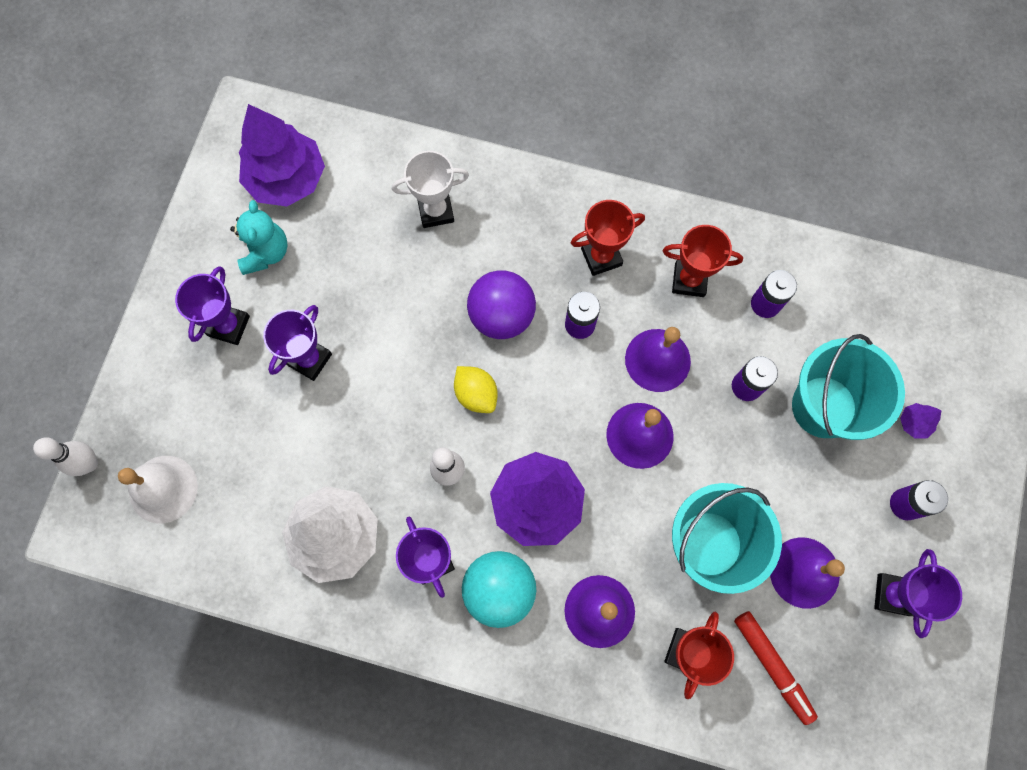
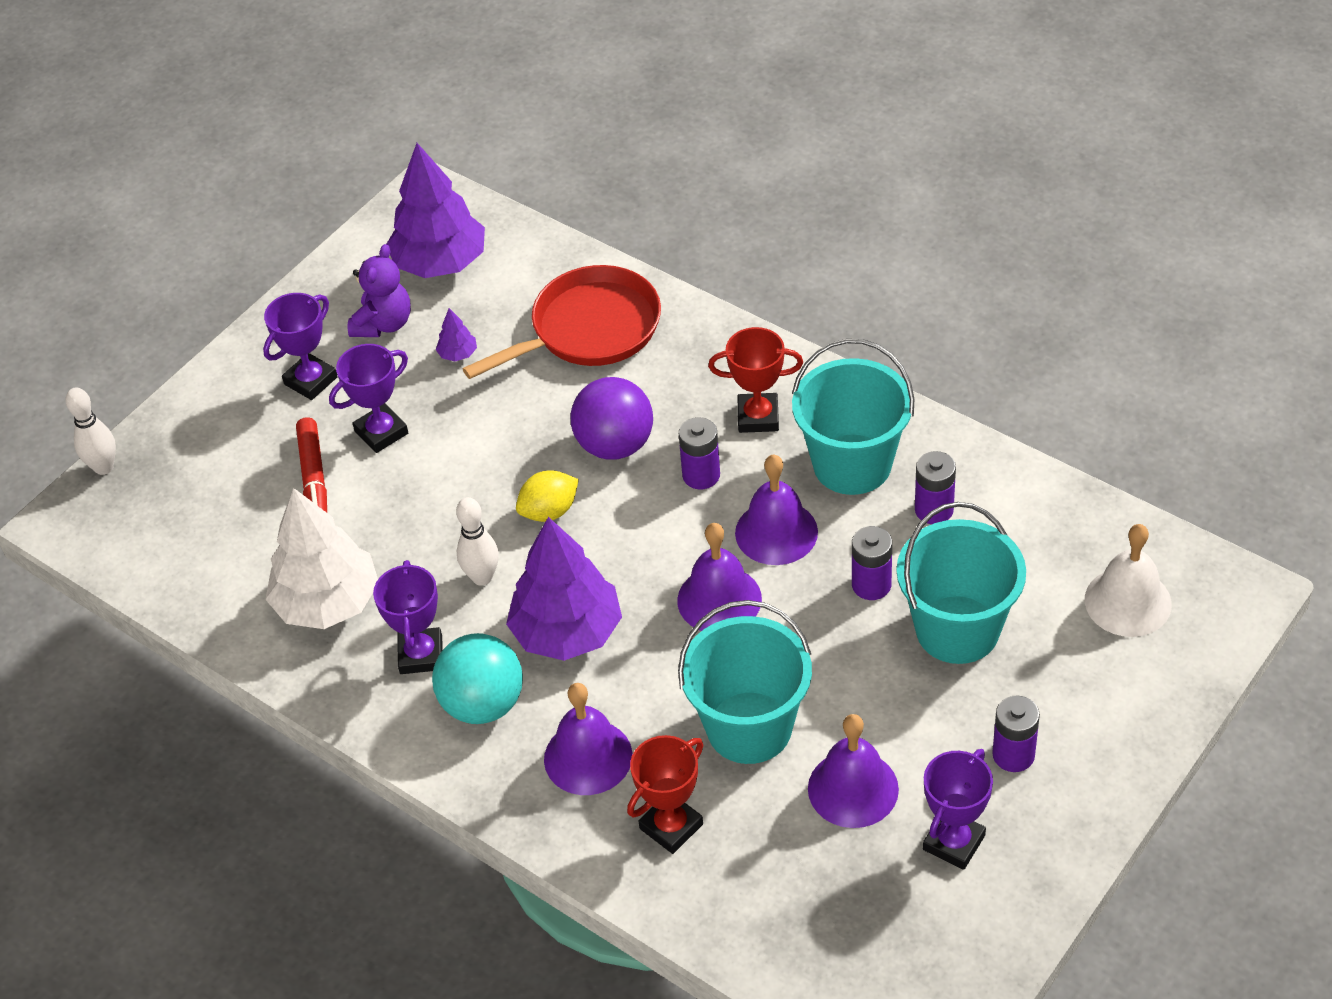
camera: 25 degrees right, 25 degrees down
white bell [118,456,198,523] -> white bell moved to [1085,524,1172,637]
turquoise teddy bear [230,200,288,275] -> purple teddy bear [348,244,411,337]
white trophy [392,151,469,228] -> red pan [463,265,661,379]
yellow lemon [454,366,498,413] -> yellow lemon turned 75 degrees clockwise [516,470,579,522]
red trophy [663,225,743,297] -> turquoise bucket [792,339,914,495]
red marker [734,611,818,725] -> red marker moved to [296,417,327,512]
purple tree [900,403,942,438] -> purple tree moved to [436,308,477,361]

